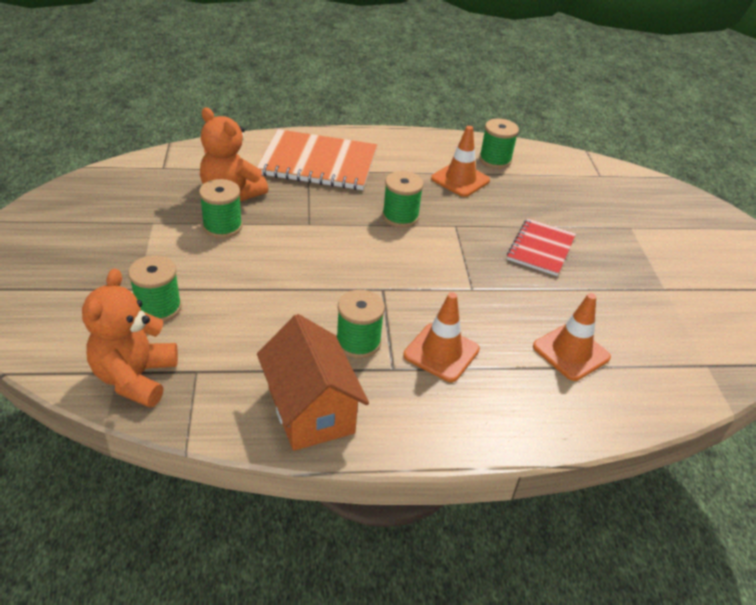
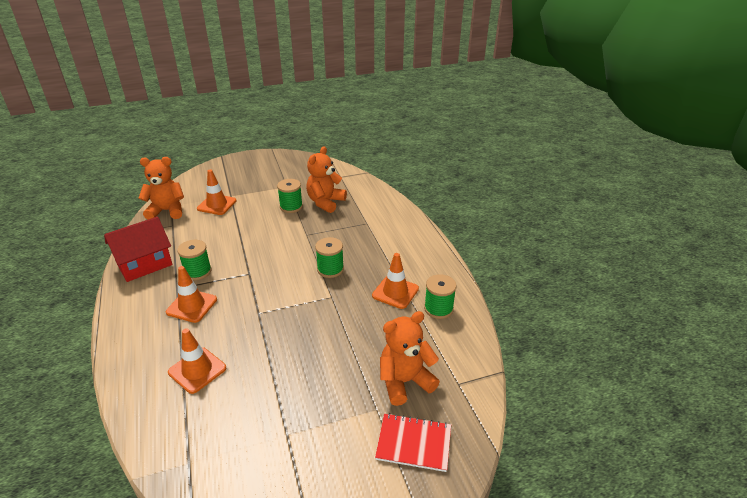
camera: 80 degrees right, 5 degrees down
green spool [128,255,182,322] -> orange traffic cone [197,170,236,215]
orange notebook [257,129,377,190] -> none
orange house [257,314,369,451] -> red house [104,217,173,282]
red notebook [507,219,576,276] -> red notebook moved to [375,413,451,472]
none -> orange teddy bear [380,311,440,406]

